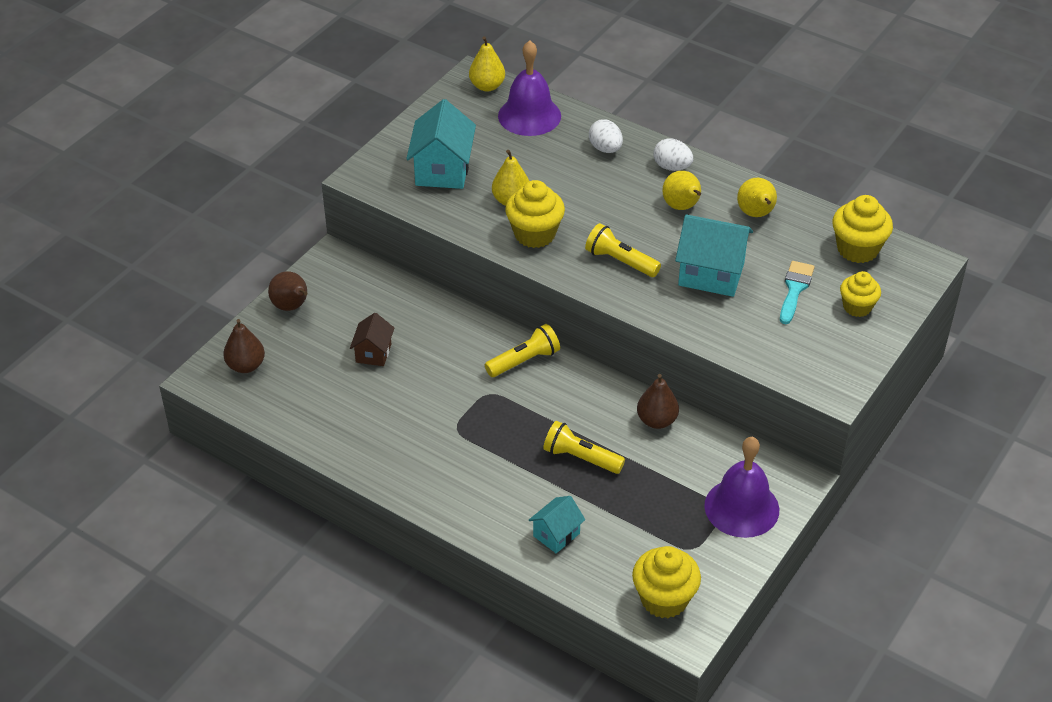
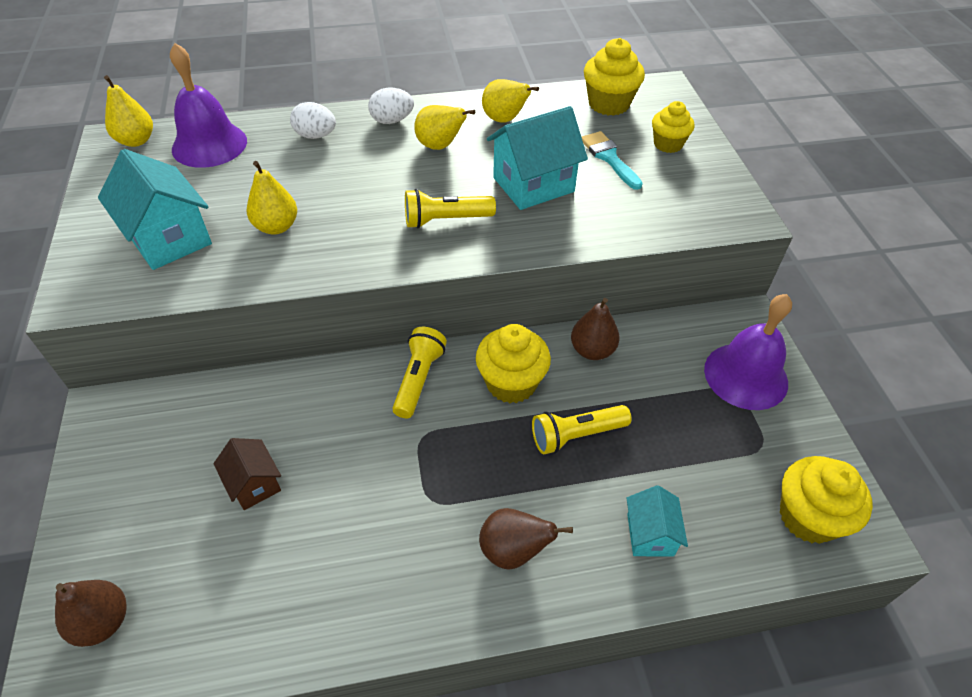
camera: 45 degrees left, 5 degrees up
brown pear [268,272,308,311] -> brown pear moved to [479,508,573,570]
yellow cupcake [505,180,565,248] -> yellow cupcake moved to [476,324,551,403]

